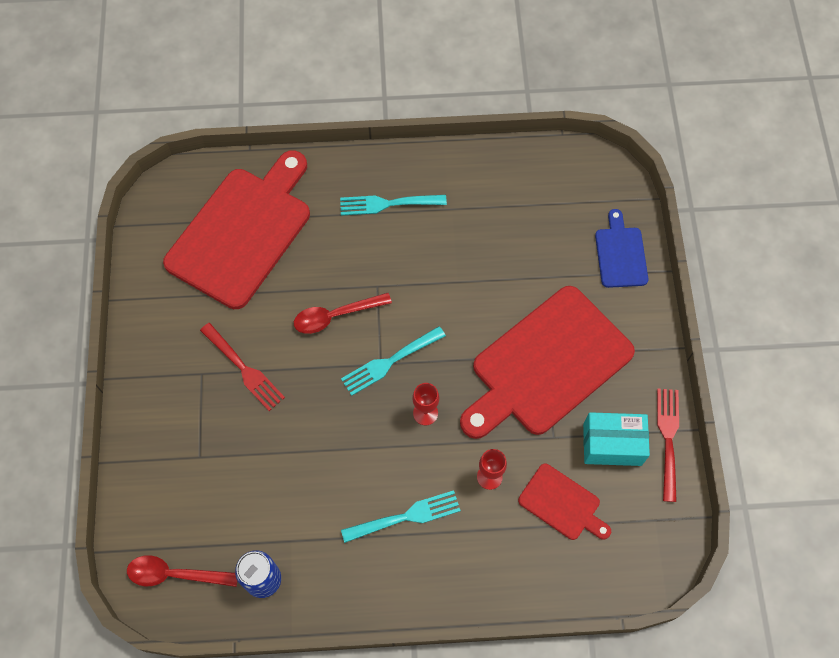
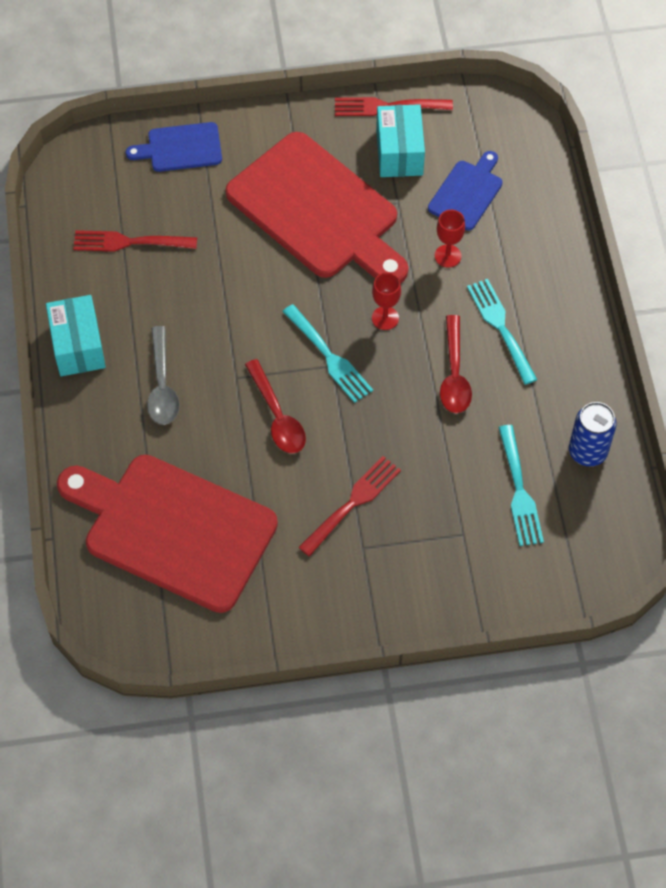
camera: 95 degrees left, 5 degrees down
red spoon [127,555,237,587] -> red spoon moved to [440,315,472,413]
turquoise fork [340,195,447,216] -> turquoise fork moved to [498,425,544,546]
red cutting board [518,464,611,540] -> blue cutting board [428,151,503,231]
none -> turquoise box [46,295,106,376]
none -> red fork [73,230,197,252]
none -> grey spoon [147,326,179,425]

